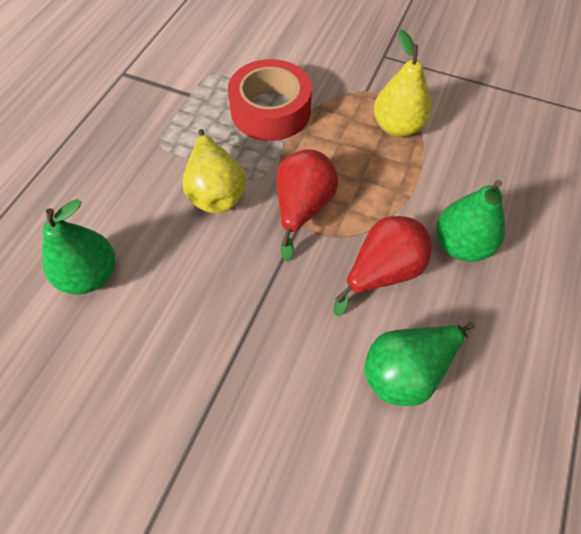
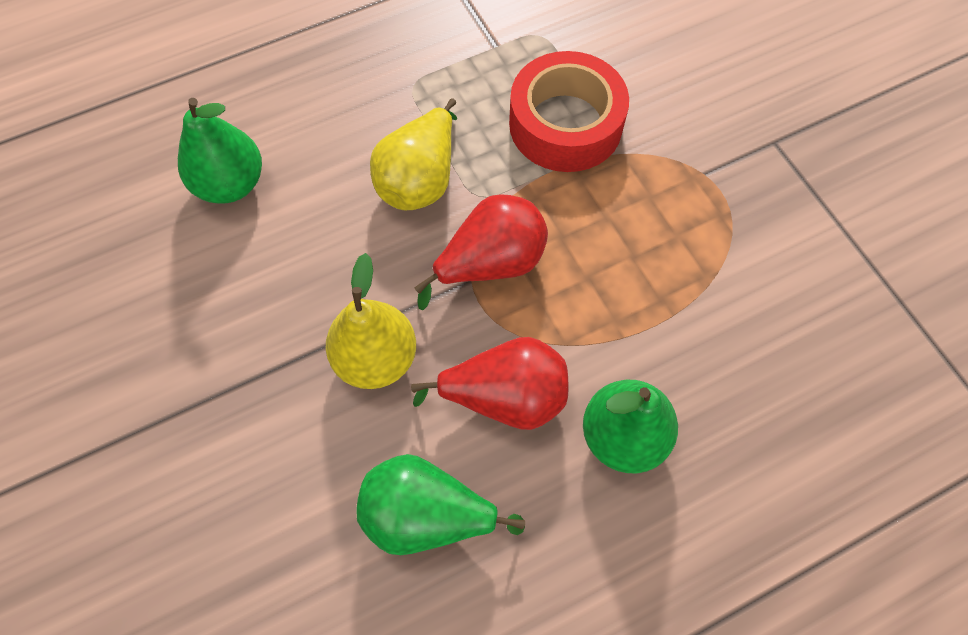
camera: 40 degrees right, 5 degrees up
yellow pear [374,29,432,137] -> yellow pear moved to [326,253,416,389]

